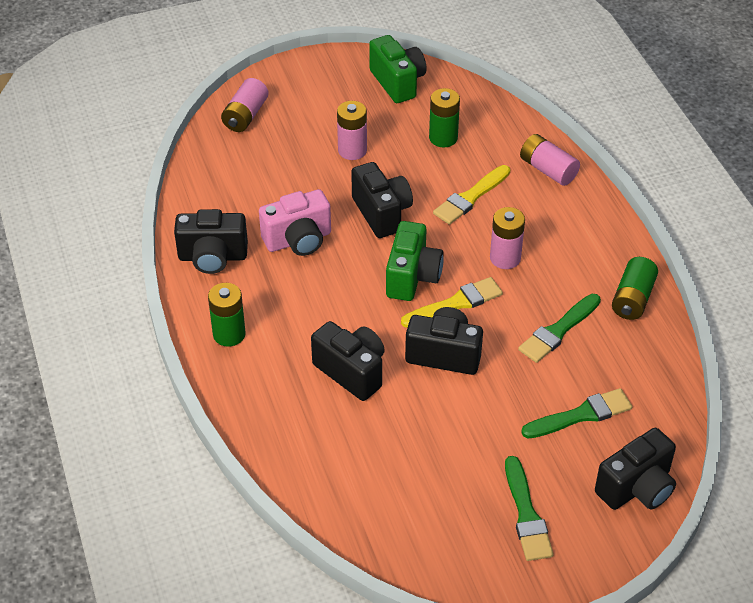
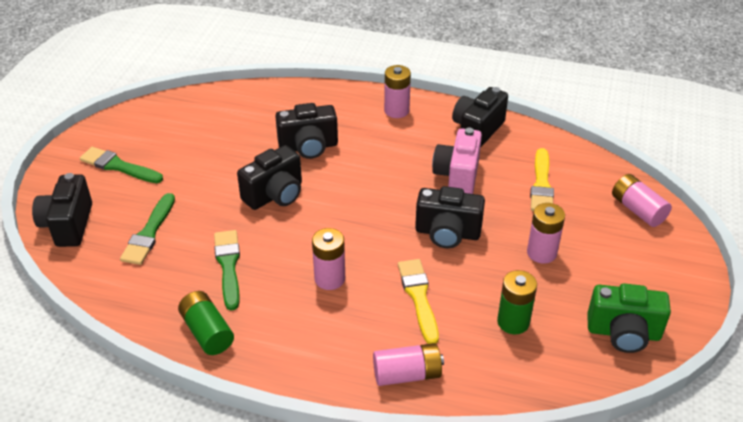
camera: 125 degrees right, 5 degrees down
green battery [208,283,246,347] -> pink battery [384,65,411,118]
green camera [386,221,444,301] -> none
yellow brush [401,277,503,328] -> yellow brush moved to [530,148,554,211]

